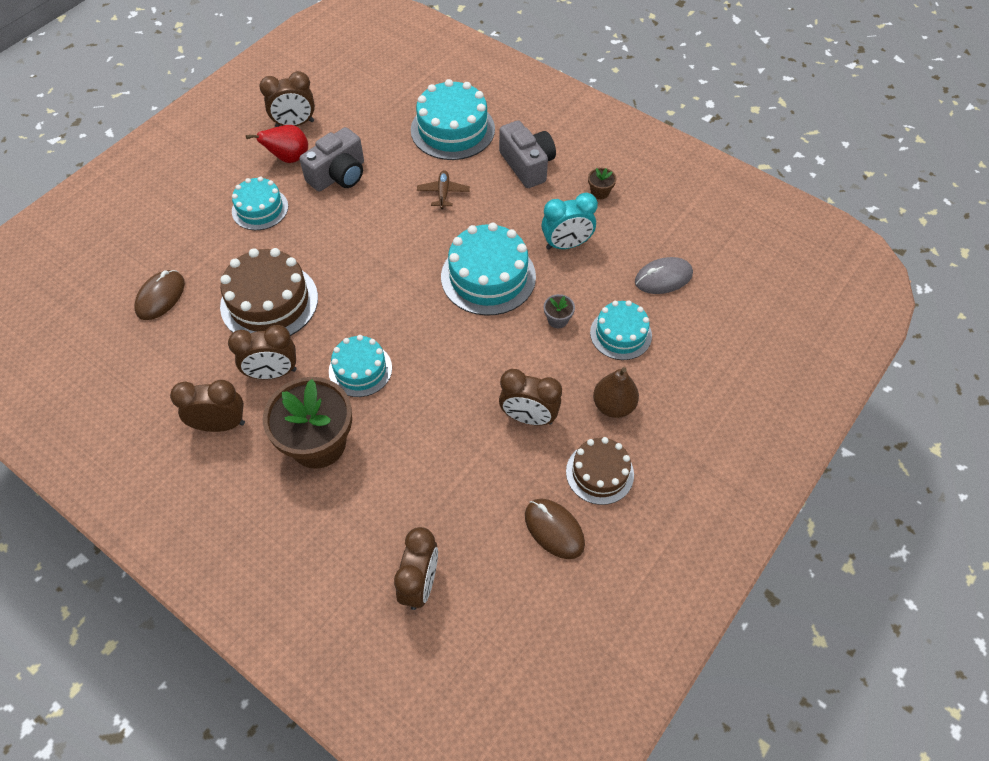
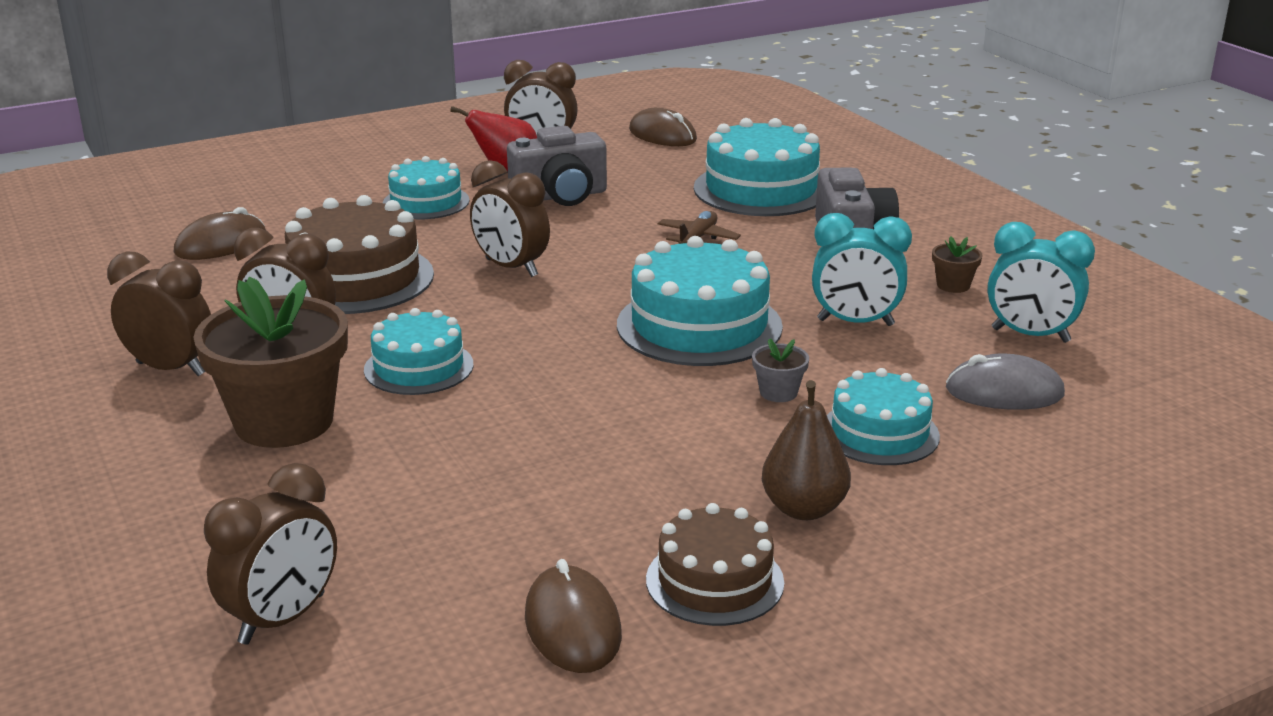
camera: 25 degrees right, 30 degrees down
brown clock [499,369,562,425] -> brown clock moved to [470,160,550,277]
none -> brown mouse [629,108,697,146]
none -> turquoise clock [988,222,1095,343]

